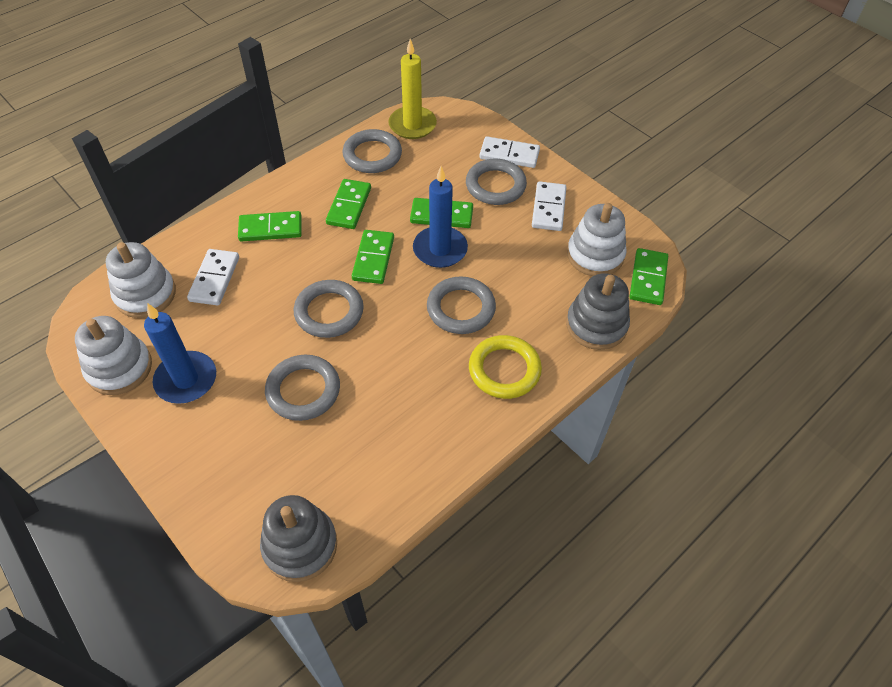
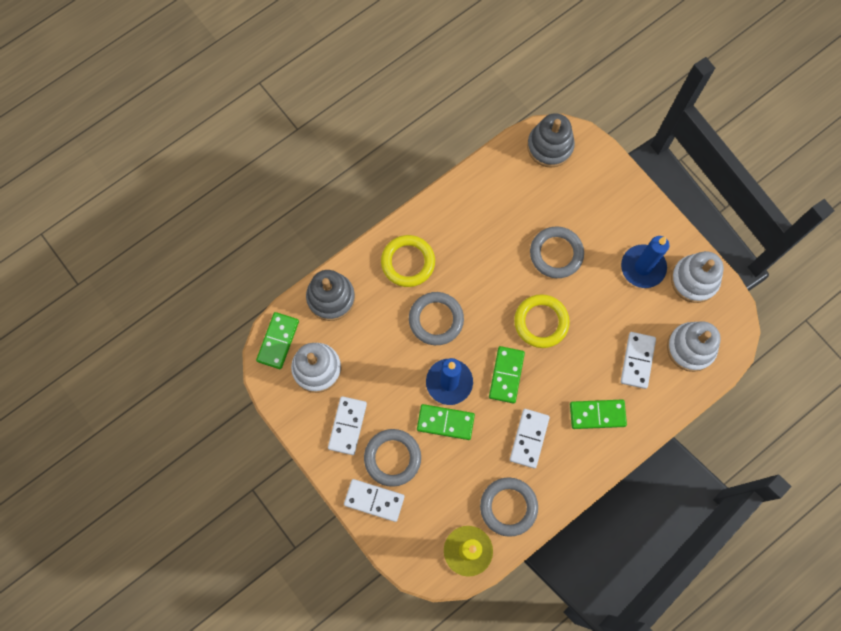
camera: 175 degrees left, 20 degrees up
grey ring [294,280,364,338] -> yellow ring [514,294,570,348]
green domino [326,179,371,229] -> white domino [510,409,550,468]

